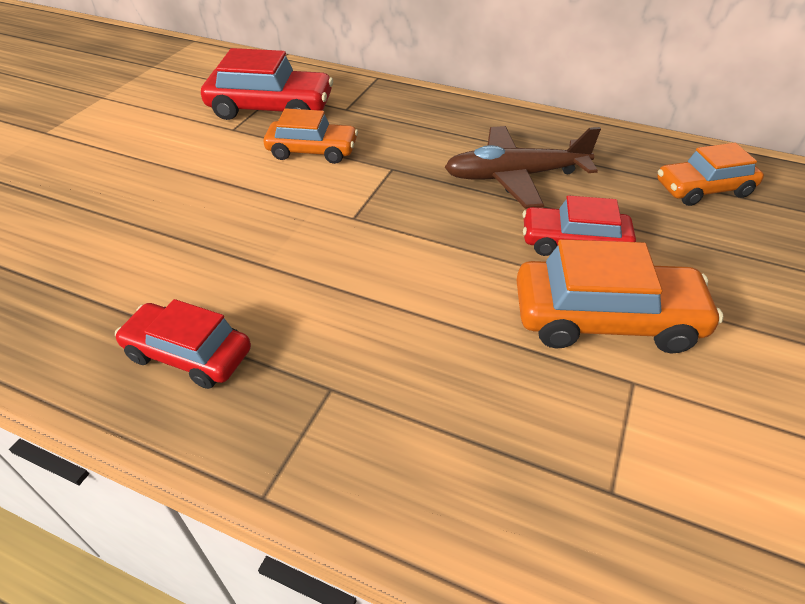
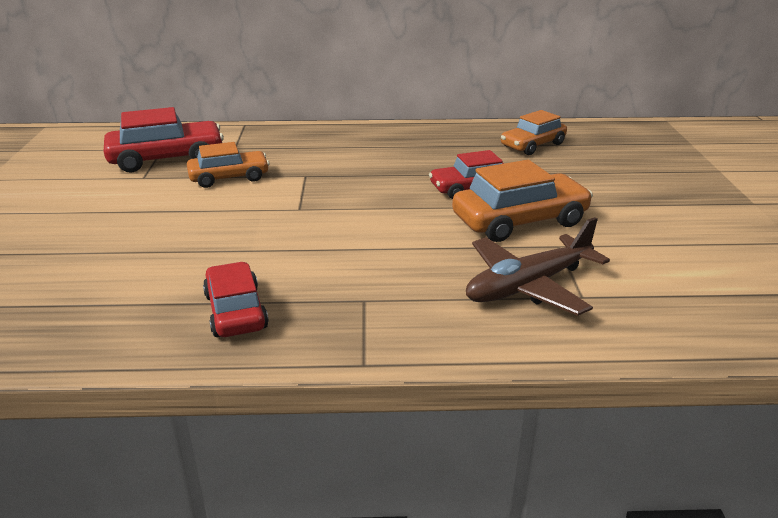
camera: 25 degrees left, 15 degrees down
red car [115,299,251,389] -> red car turned 75 degrees clockwise [203,262,269,337]
brown plane [445,126,601,209] -> brown plane moved to [466,217,610,316]

